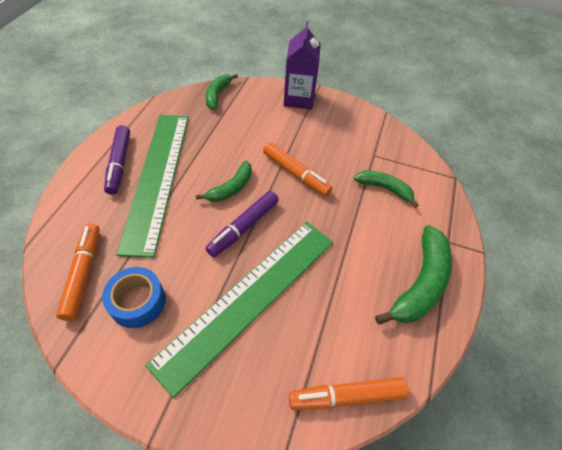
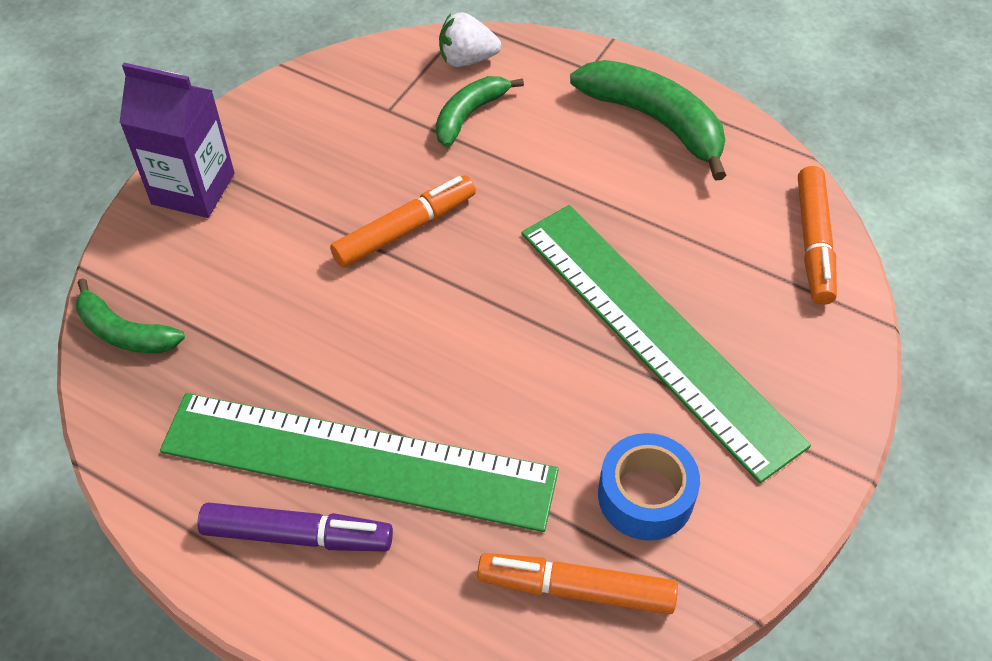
camera: 75 degrees left, 0 degrees up
green banana [196,161,252,202] -> none
purple marker [205,191,279,257] -> none
none -> white strawberry [439,12,501,67]

